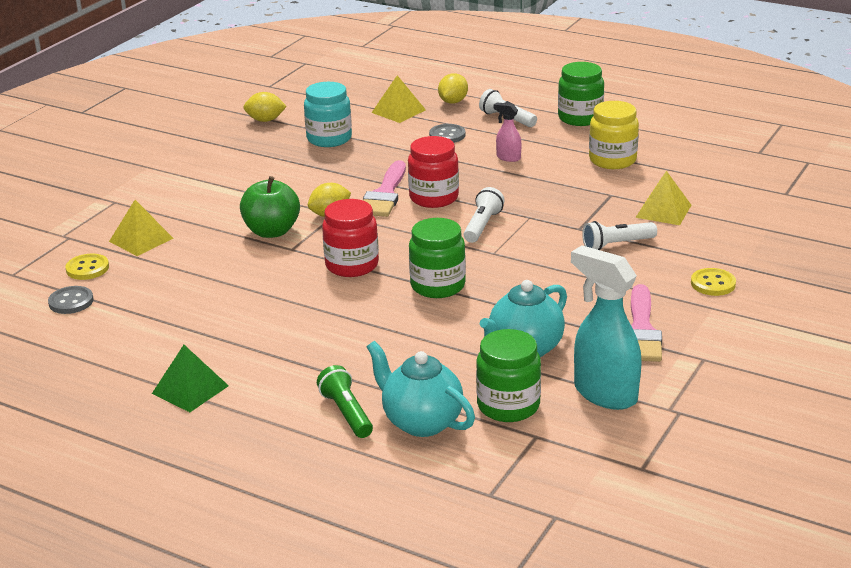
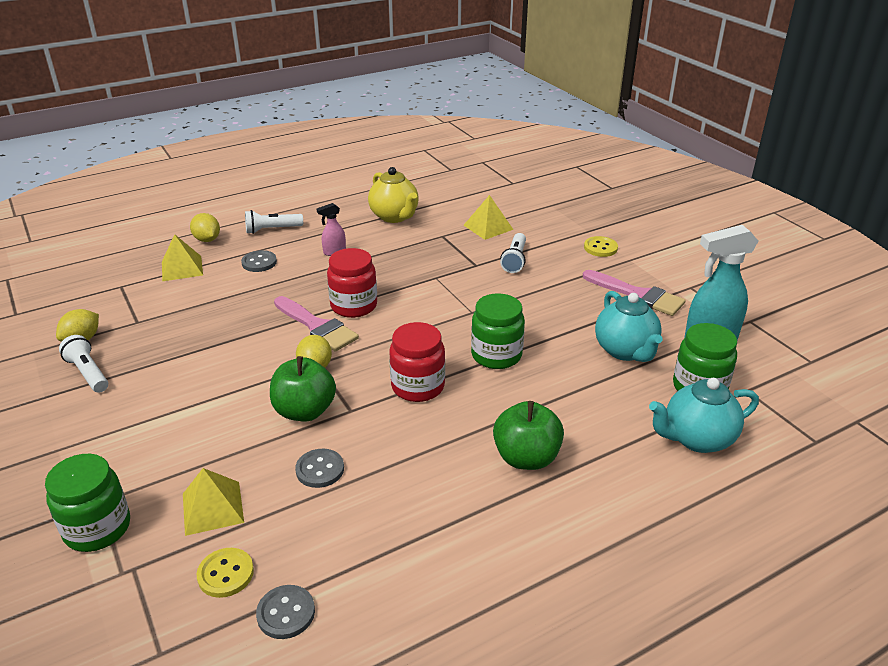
camera: 60 degrees left, 5 degrees up
green pyramid [152,345,229,412] -> none
turquoise jar [304,82,352,147] -> none
green flashlight [317,365,373,438] -> none
white flashlight [463,187,505,243] -> white flashlight moved to [59,335,108,393]
green jar [558,62,604,126] -> green jar moved to [45,454,130,552]
yellow jar [589,101,639,169] -> yellow teapot [368,167,419,223]
none -> grey button [295,449,344,488]
none -> green apple [493,401,564,470]

